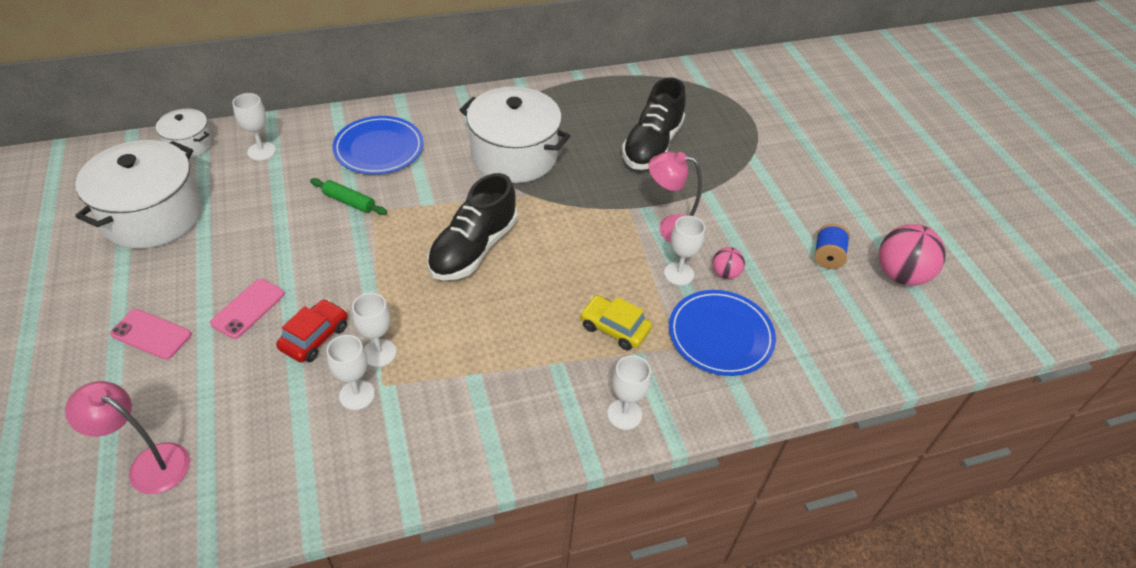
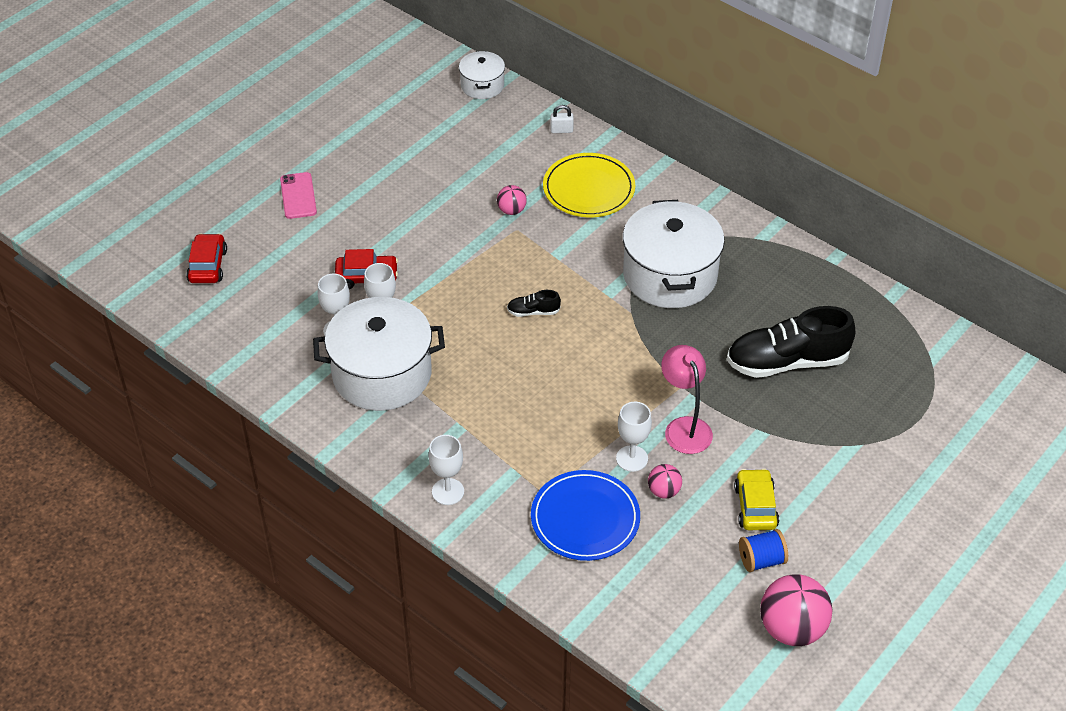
camera: 60 degrees right, 0 degrees up
pink lamp [65,381,190,494] -> red car [186,234,227,283]
white pot [75,140,202,249] -> white pot moved to [313,297,445,411]
pink phone [210,279,285,339] -> none
white goblet [232,93,276,161] -> none
green rolling pin [310,178,387,215] -> pink ball [497,185,527,215]
blue plate [332,116,424,174] -> yellow plate [543,153,635,217]
black shoe [427,173,517,281] -> black shoe [507,290,561,317], size x0.43
yellow car [580,295,652,350] -> yellow car moved to [734,468,779,530]
none -> white padlock [550,105,574,133]

